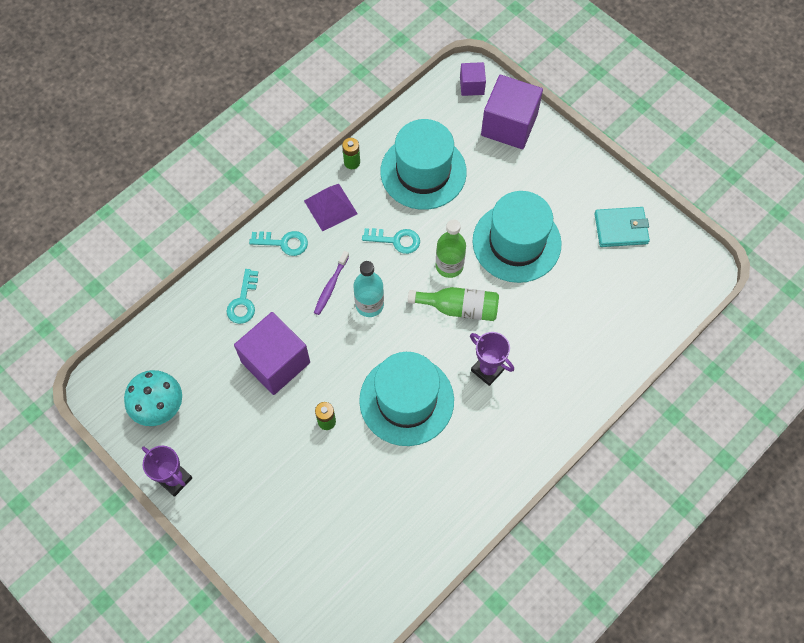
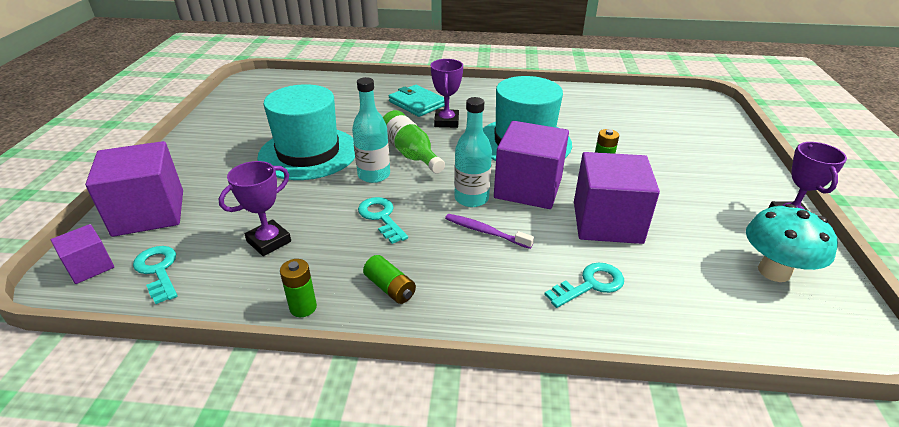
camera: 130 degrees left, 30 degrees down
turquoise key [249,231,308,256] -> turquoise key moved to [133,246,177,304]
purple pyramid [304,184,358,232] -> green battery [363,255,416,304]
purple toothbrush [314,251,349,315] -> purple toothbrush turned 135 degrees counterclockwise [445,214,534,249]
turquoise hat [380,119,467,210] -> purple trophy [219,161,291,256]
green bottle [436,220,466,278] -> turquoise bottle [352,77,390,183]
turquoise wallet [594,207,650,247] -> turquoise wallet moved to [389,85,445,117]
none -> purple cube [494,121,569,209]

